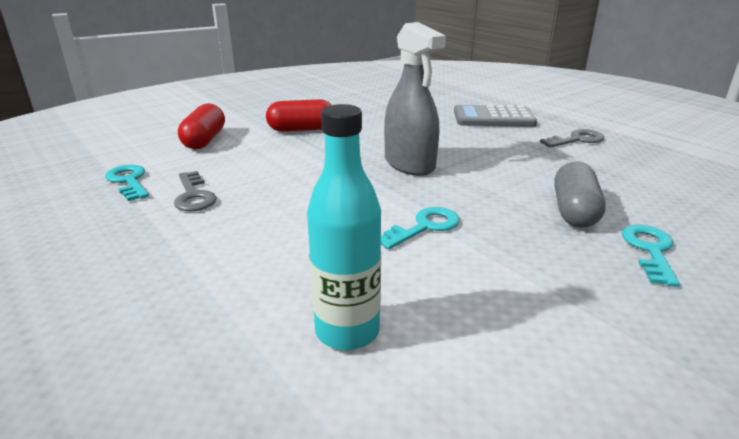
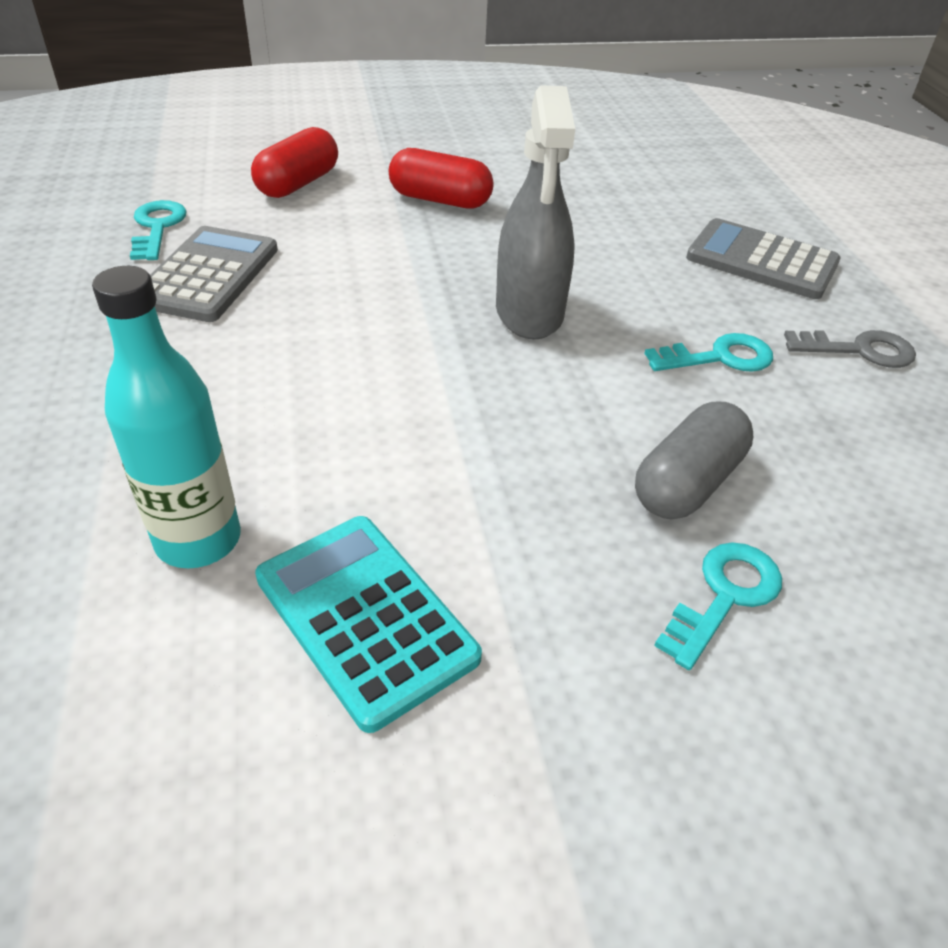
camera: 25 degrees right, 15 degrees up
grey key [174,171,217,211] -> grey calculator [150,226,278,322]
turquoise key [381,207,460,249] -> turquoise key moved to [644,333,773,372]
none -> turquoise calculator [255,516,482,733]

